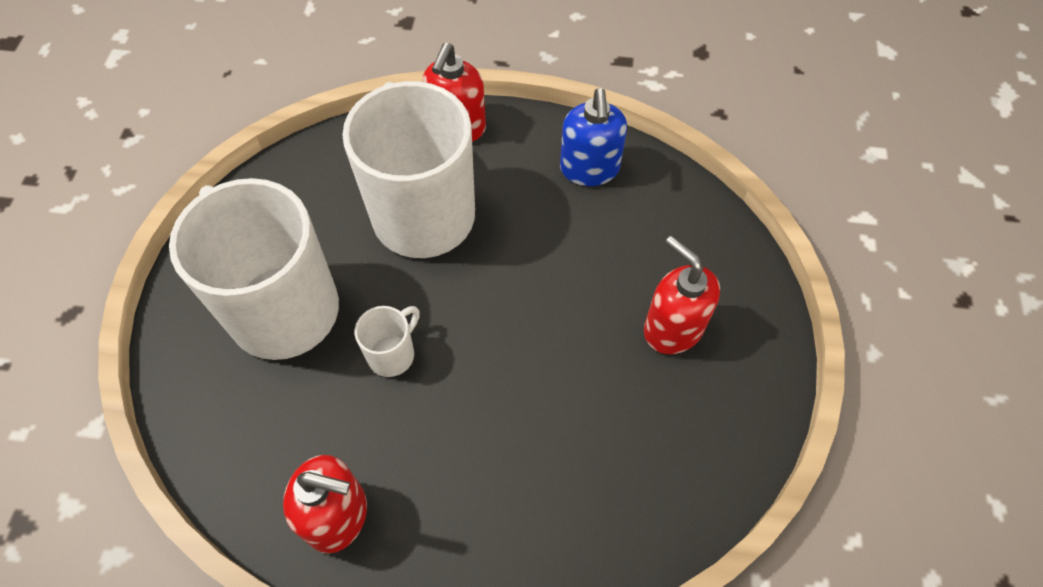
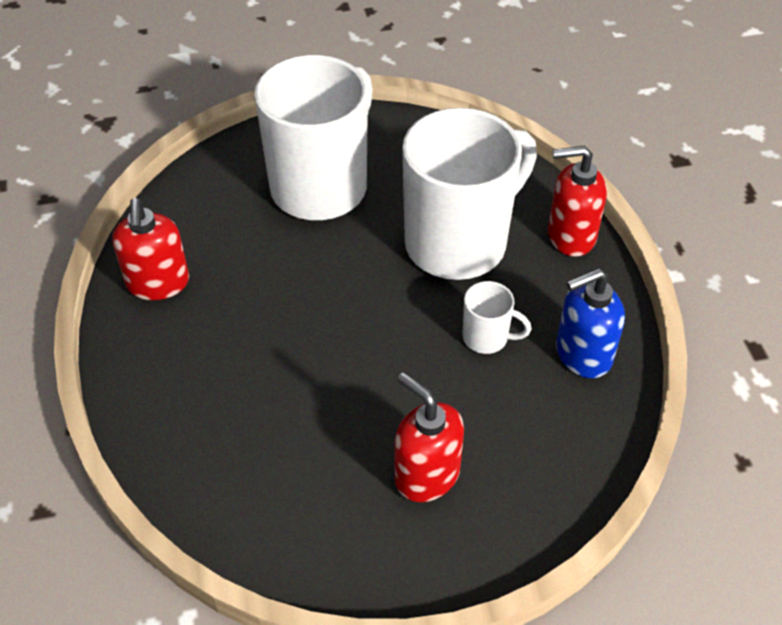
camera: 70 degrees right, 10 degrees down
white mug [355,306,420,377] -> white mug moved to [462,281,531,354]
red soap dispenser [644,236,720,354] -> red soap dispenser turned 75 degrees counterclockwise [395,372,464,502]

